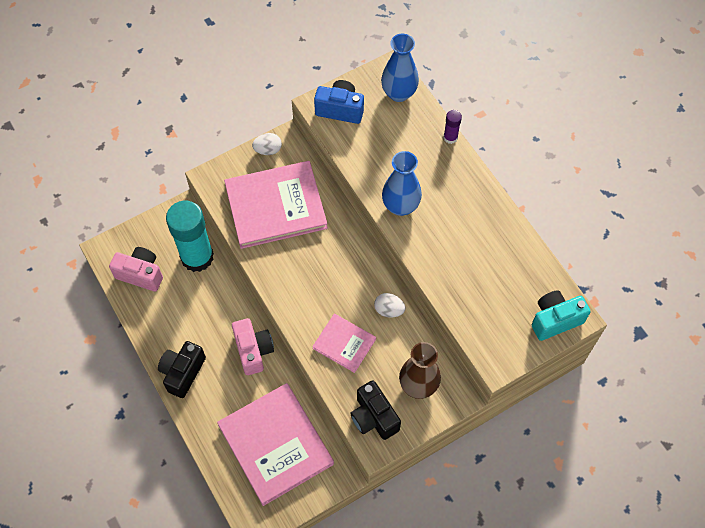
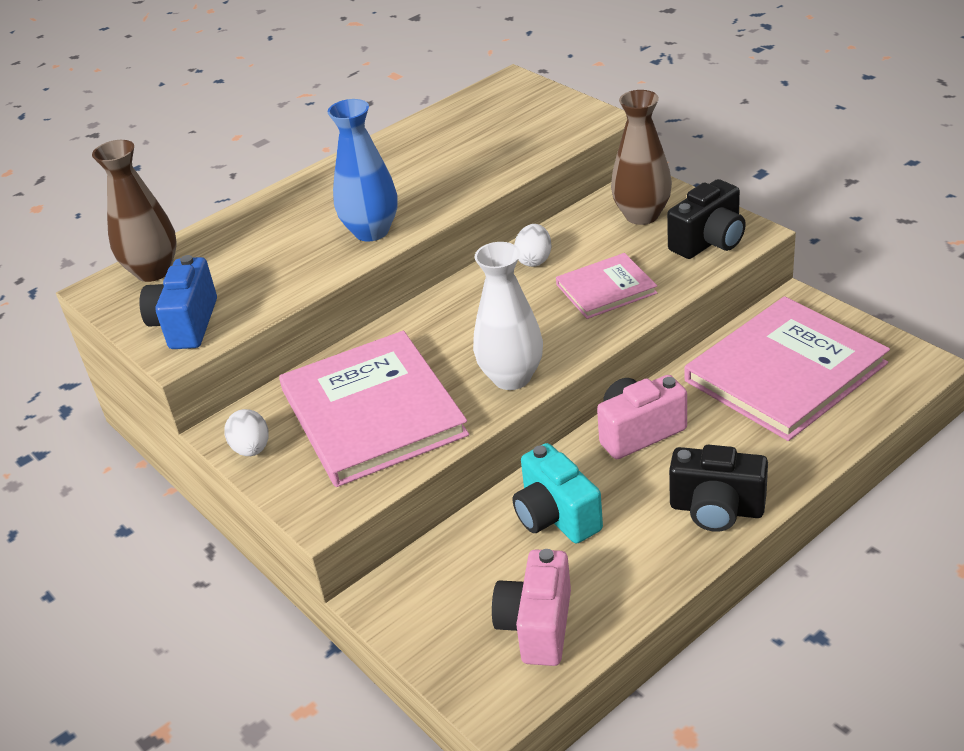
camera: 95 degrees left, 25 degrees down
turquoise glue stick [166,201,214,272] -> none
pink book [312,314,376,373] -> pink book turned 45 degrees clockwise [556,253,657,319]
blue vase [381,34,419,102] -> brown vase [92,140,177,282]
purple glue stick [443,110,462,144] -> none
turquoise camera [532,290,591,341] -> turquoise camera moved to [512,443,603,543]
none -> white vase [473,242,543,390]

